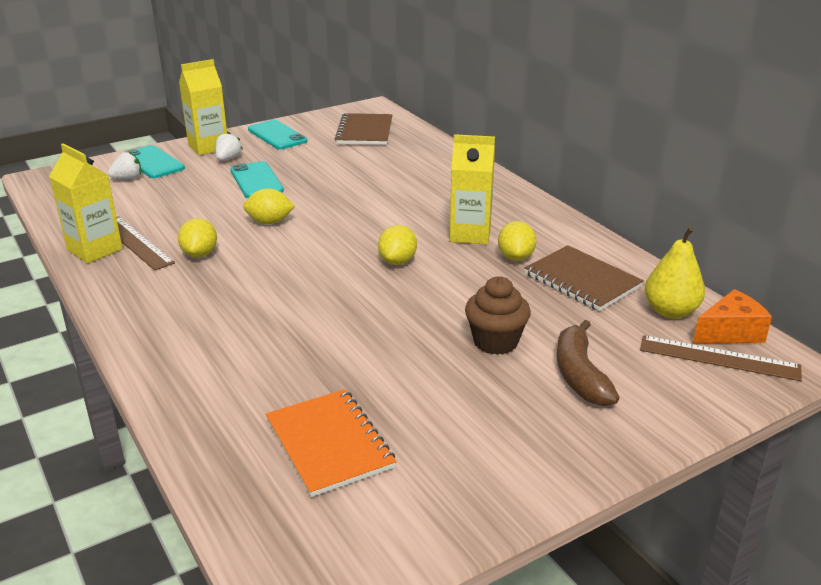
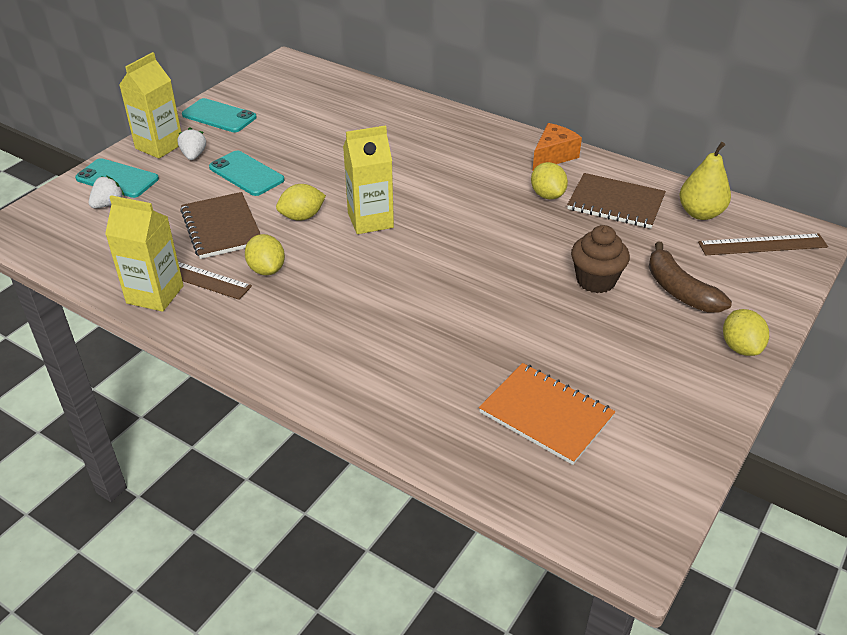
camera: 25 degrees left, 10 degrees up
brown notebook [335,113,392,145] -> brown notebook moved to [180,192,260,259]
yellow lemon [378,225,417,265] -> yellow lemon moved to [723,309,769,356]
yellow carton [449,134,495,244] -> yellow carton moved to [343,125,394,234]
orange cheese [693,289,772,344] -> orange cheese moved to [532,123,582,171]

